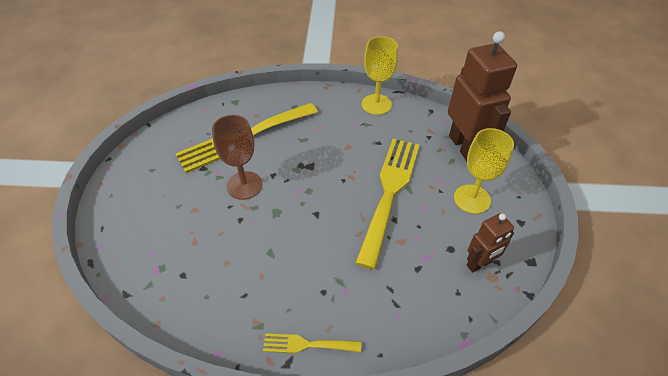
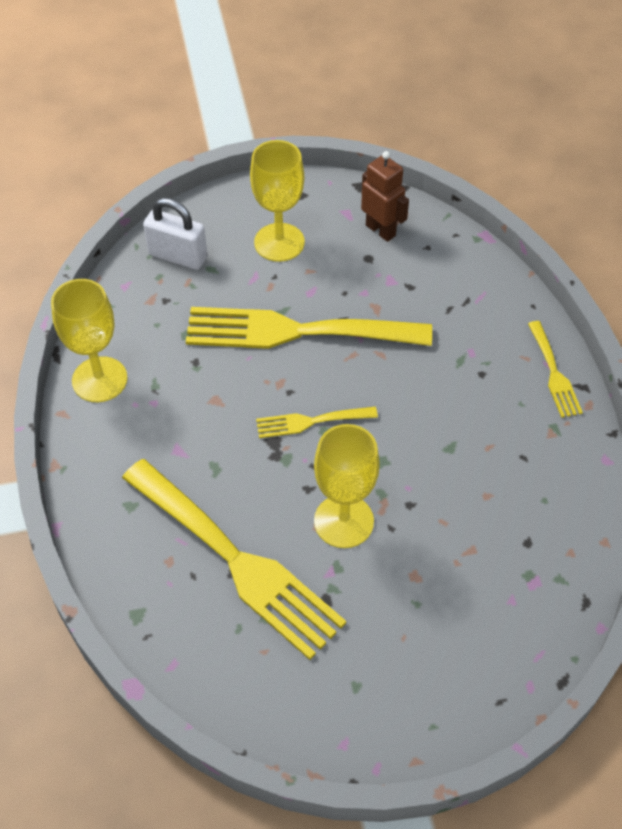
camera: 105 degrees left, 5 degrees up
brown goblet [212,115,262,200] -> yellow goblet [314,424,380,548]
brown robot [448,31,517,161] -> white padlock [143,198,207,270]
none -> yellow fork [256,407,378,438]

